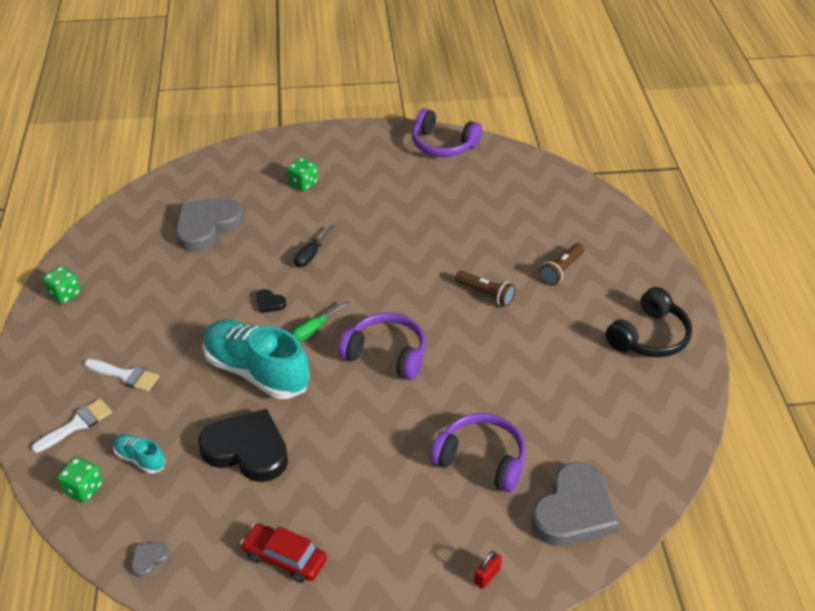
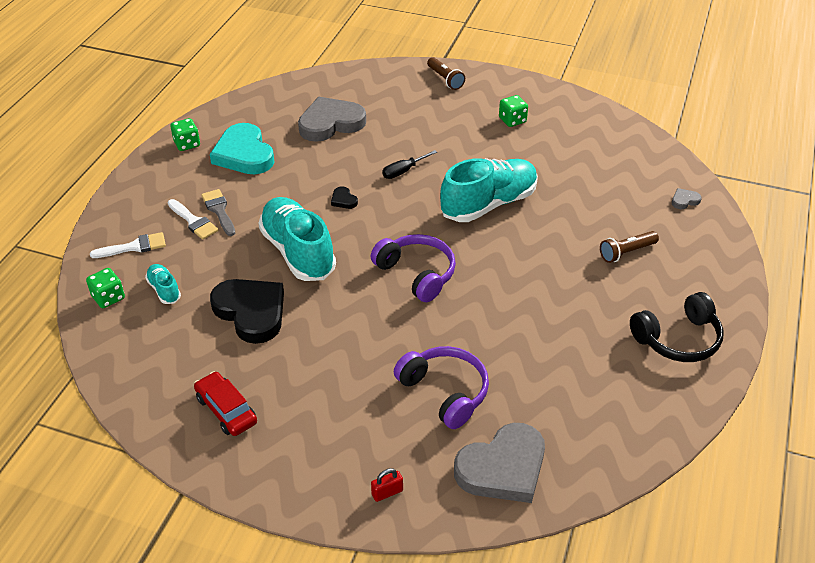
camera: 25 degrees right, 0 degrees up
grey heart [131,543,170,578] -> grey heart moved to [672,188,702,209]
green dice [287,158,318,191] -> green dice moved to [499,95,528,127]
green screwdriver [291,301,349,342] -> none
purple headphones [412,108,482,157] -> none
brown flashlight [455,271,515,306] -> brown flashlight moved to [427,57,465,90]
none -> grey brush [201,189,235,236]
none -> turquoise heart [210,123,274,174]
none -> turquoise shoe [440,158,538,222]

